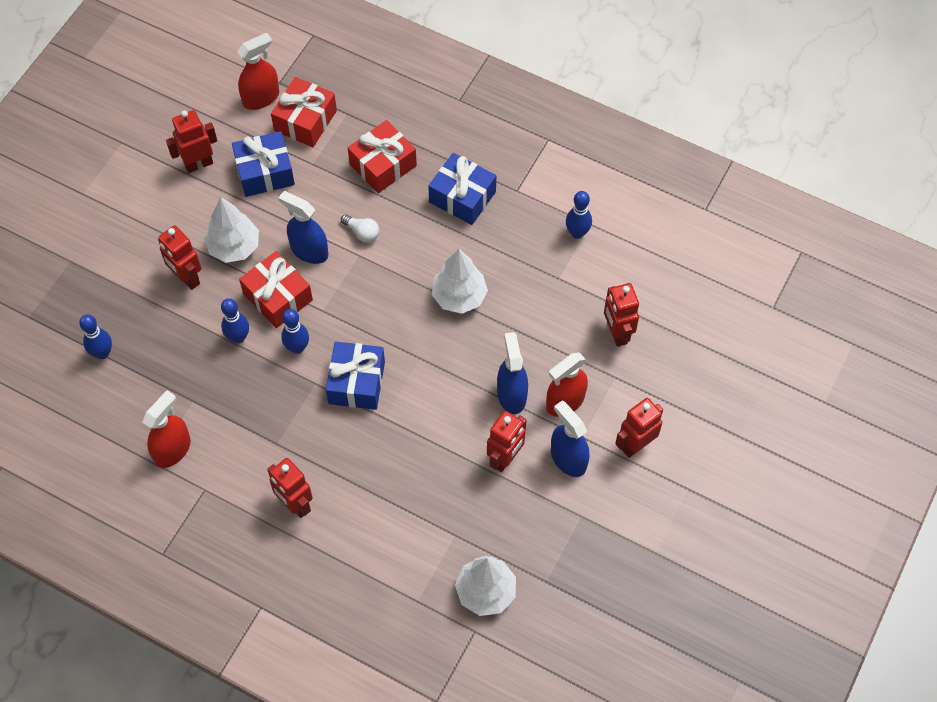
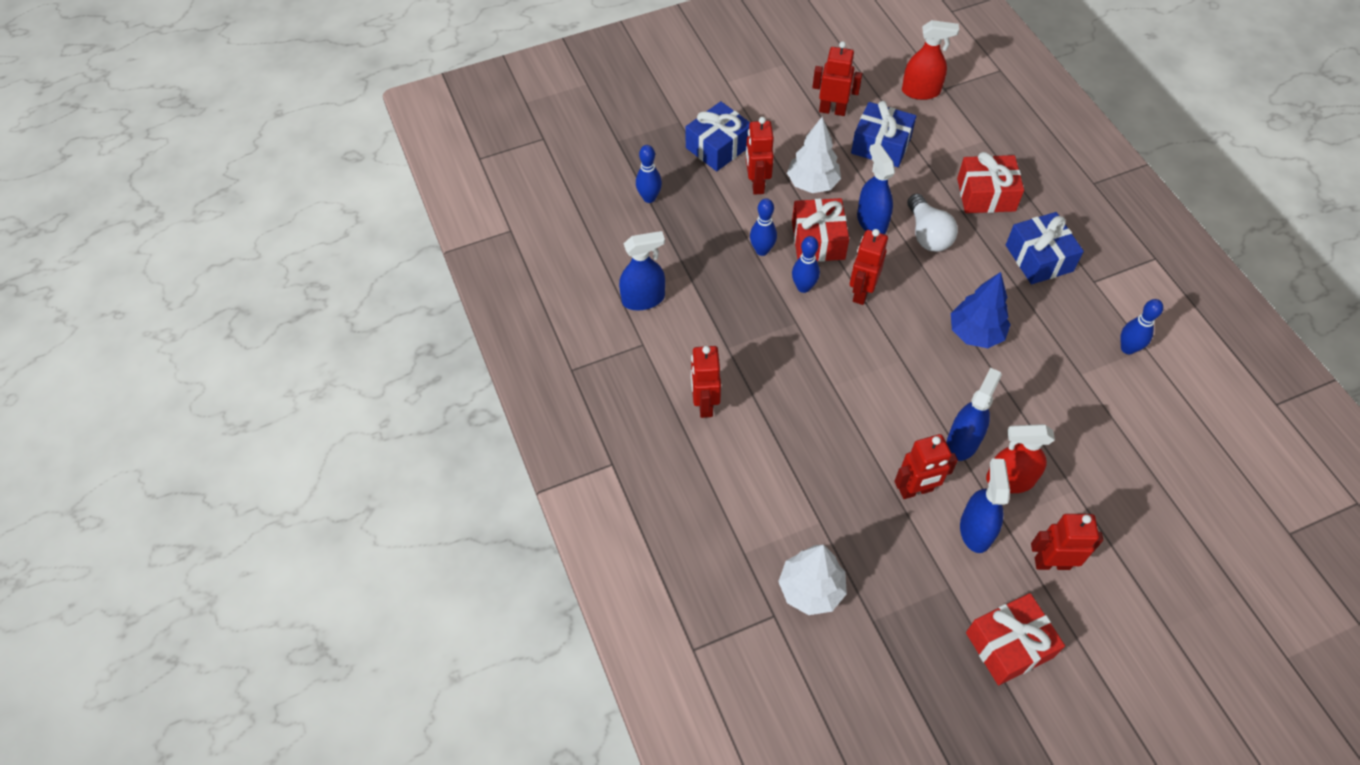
camera: 40 degrees right, 5 degrees down
red spray bottle [142,390,191,468] -> blue spray bottle [619,231,665,310]
red gift [271,77,337,147] -> red gift moved to [966,593,1065,685]
blue gift [326,342,385,410] -> blue gift moved to [685,101,750,171]
white light bulb [341,214,379,242] -> white light bulb [907,194,958,252], size x1.68
white tree [432,249,488,314] -> blue tree [951,272,1011,348]
red robot [604,283,639,347] -> red robot moved to [850,229,888,305]

